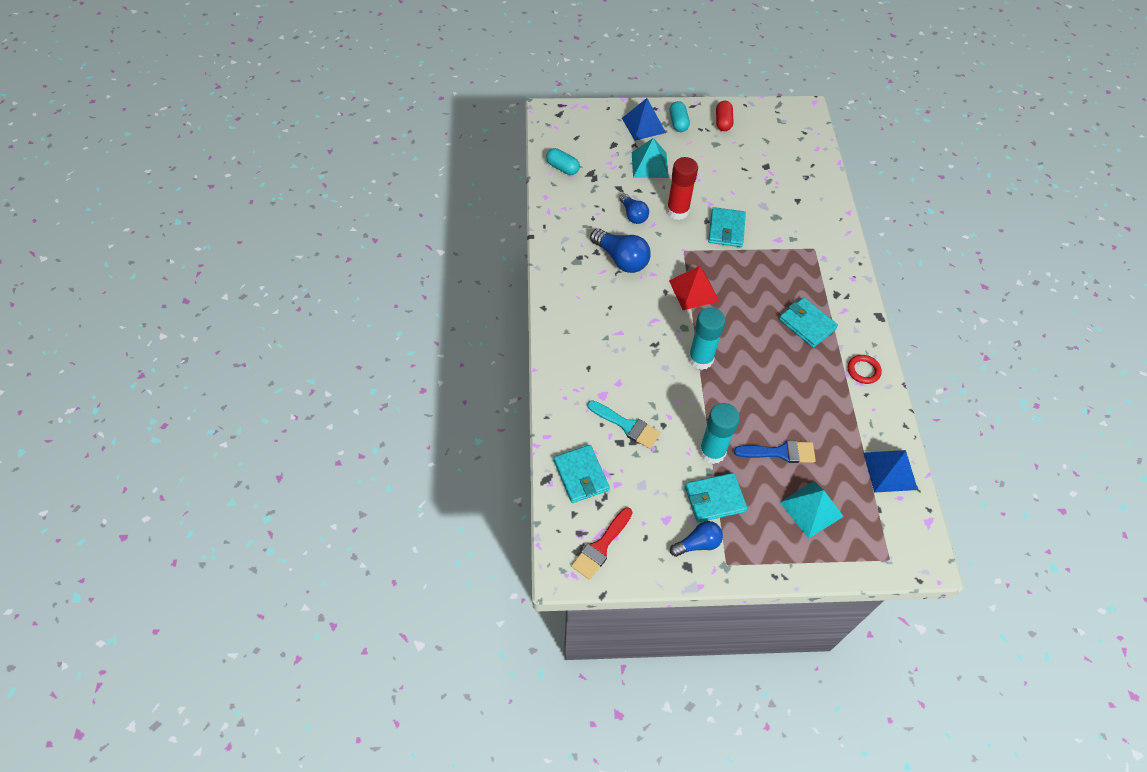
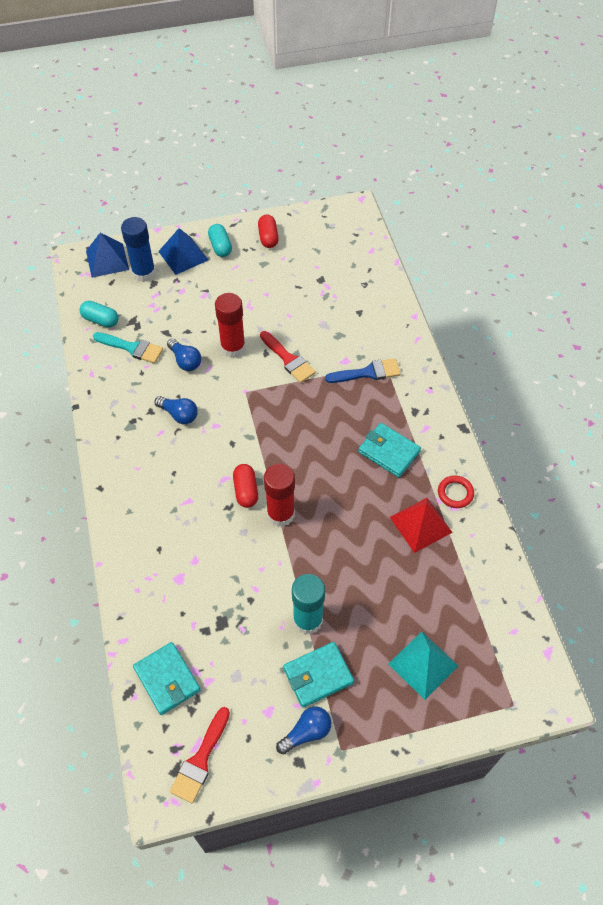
camera: 10 degrees left, 0 degrees up
turquoise brush [587,400,661,449] -> turquoise brush moved to [93,332,163,363]
blue light bulb [590,228,651,273] -> blue light bulb [155,396,198,424], size x0.64
turquoise pyramid [632,138,669,178] -> none
red pyramid [669,266,719,310] -> red pyramid moved to [390,498,453,553]
turquoise glue stick [688,307,726,370] -> red glue stick [264,464,295,527]
turquoise wallet [708,207,746,247] -> red brush [260,331,316,383]
blue brush [734,441,816,463] -> blue brush moved to [325,358,401,383]
blue pyramid [863,450,918,493] -> blue pyramid moved to [86,233,129,278]
none -> blue glue stick [121,217,156,282]
none -> red capsule [233,464,258,508]

